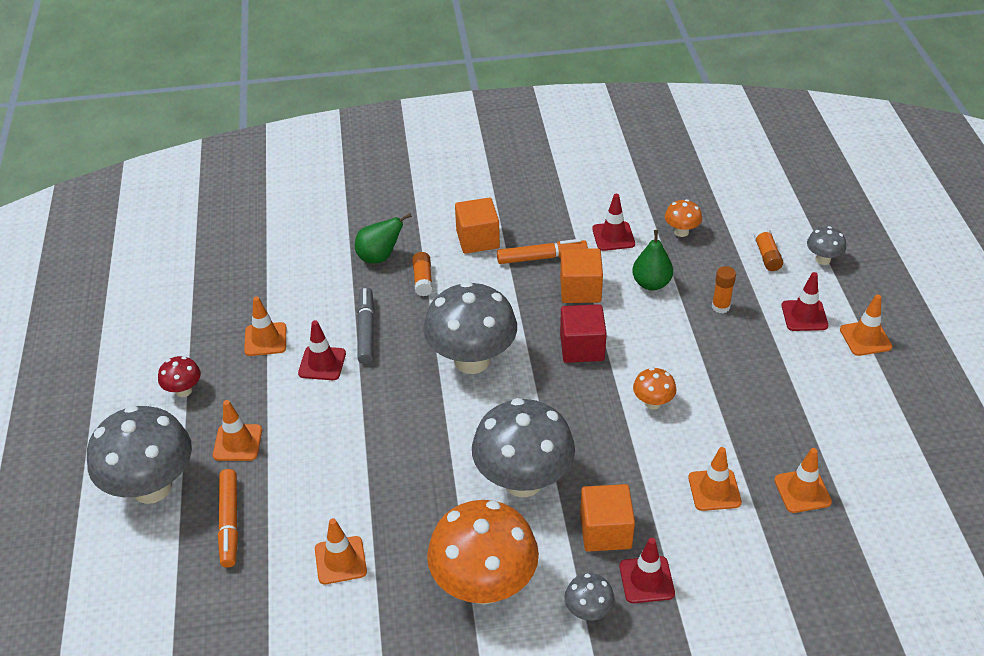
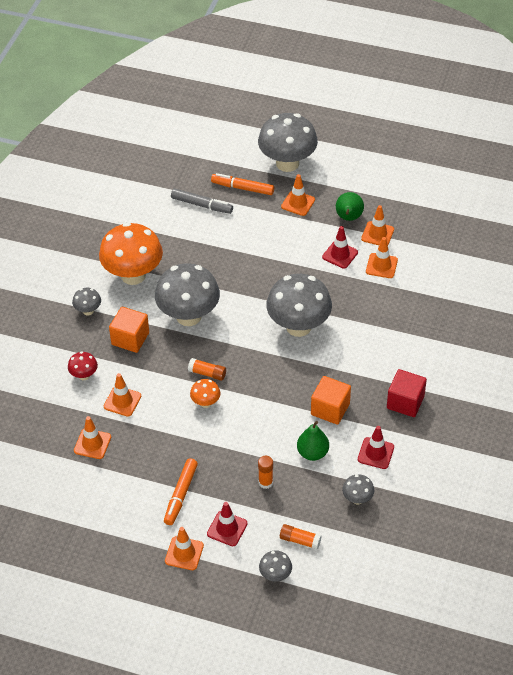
camera: 115 degrees right, 5 degrees up
red mushroom [158,356,201,397] -> red mushroom moved to [68,351,98,380]
orange traffic cone [315,518,367,584] -> orange traffic cone moved to [366,237,398,278]
green pear [355,213,412,263] -> green pear moved to [336,192,364,221]
grey marker [357,287,374,364] -> grey marker moved to [171,188,233,214]
orange glue stick [412,252,433,296] -> orange glue stick moved to [188,358,226,381]
orange cube [455,198,500,254] -> none
orange marker [497,239,588,264] -> orange marker moved to [164,458,198,525]
red cube [560,304,607,363] -> red cube moved to [387,369,427,417]
red traffic cone [619,538,675,603] -> none
orange mushroom [665,199,702,237] -> grey mushroom [342,474,374,505]

